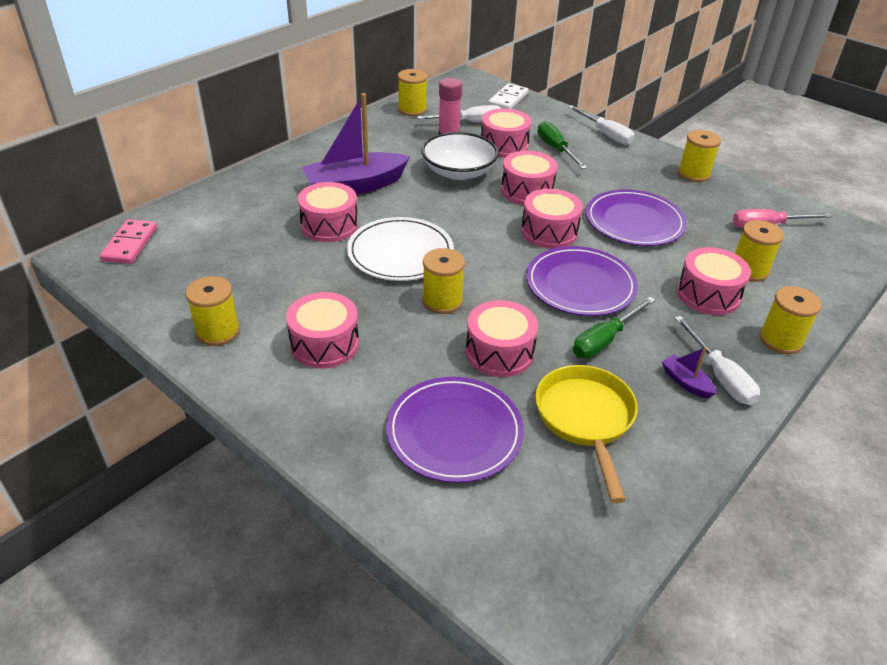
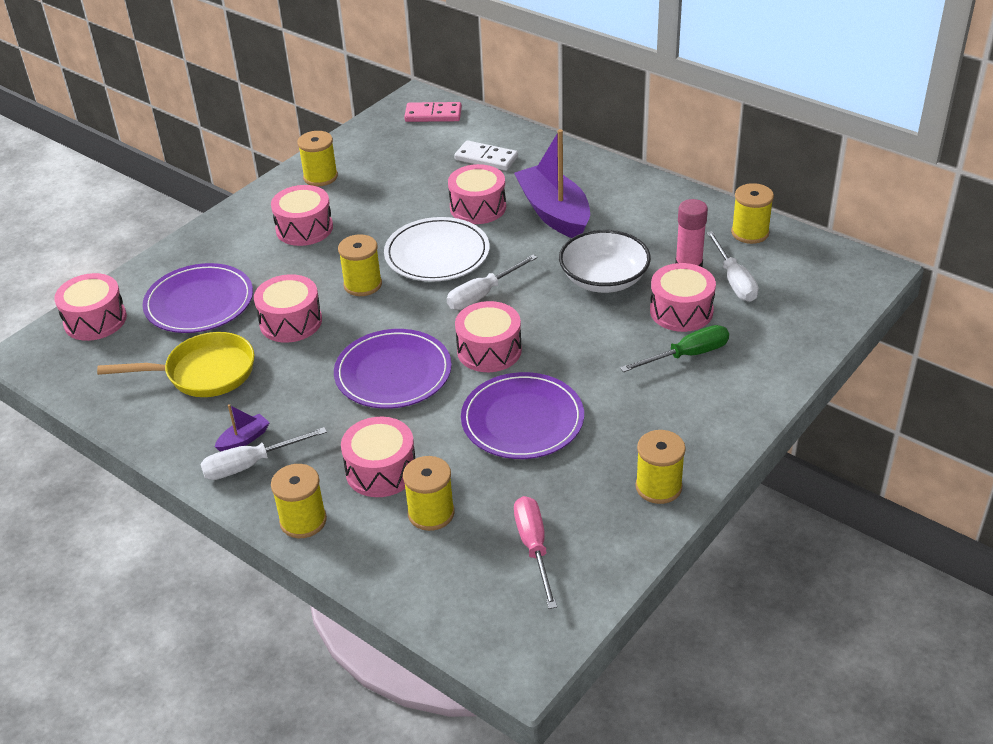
camera: 90 degrees right, 0 degrees up
white domino [488,83,529,109] -> white domino moved to [454,140,518,171]
pink drum [501,151,558,205] -> pink drum moved to [54,273,127,341]
white screwdriver [568,105,635,145] -> white screwdriver moved to [447,255,537,310]
green screwdriver [573,297,655,358] -> none

